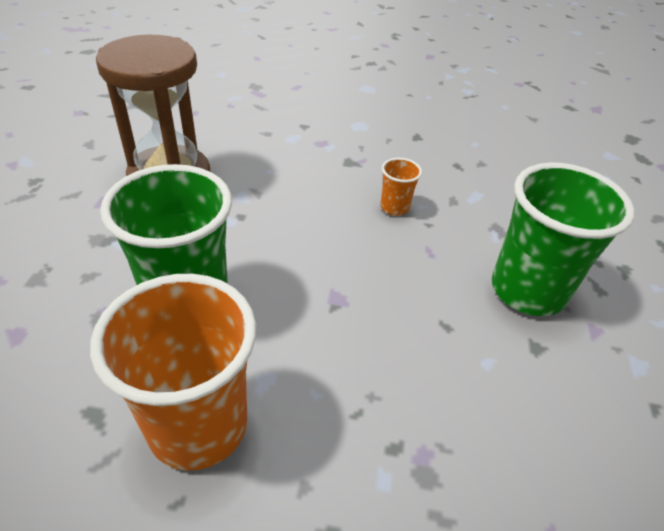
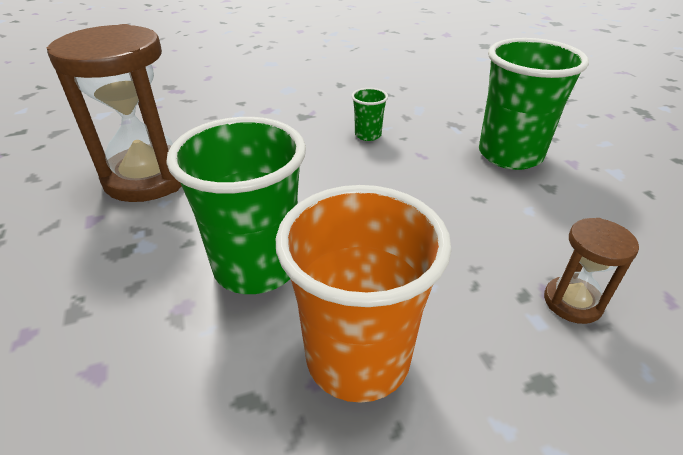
camera: 25 degrees left, 5 degrees down
orange cup [381,158,422,216] -> green cup [351,88,388,141]
none -> brown hourglass [544,218,639,324]

